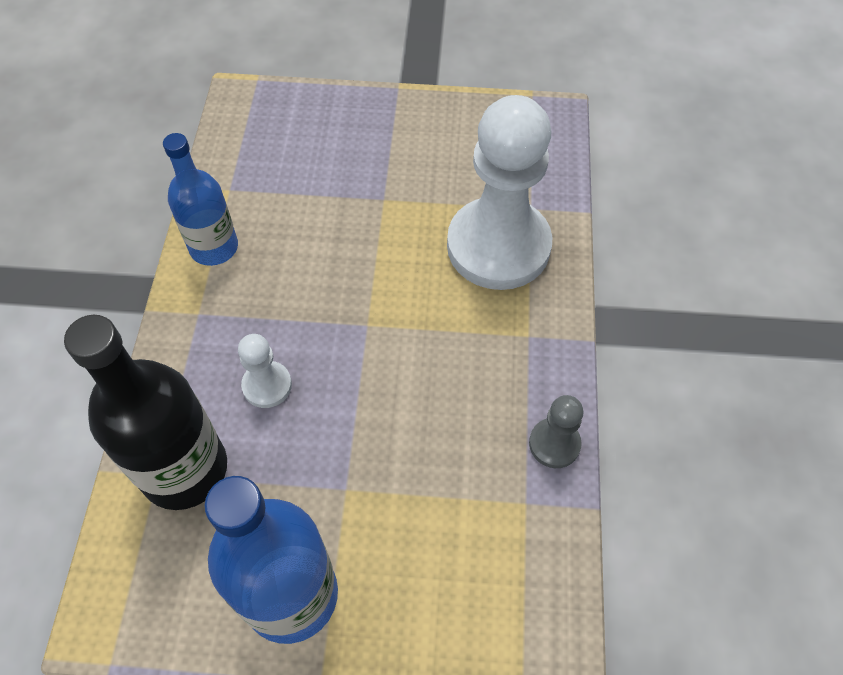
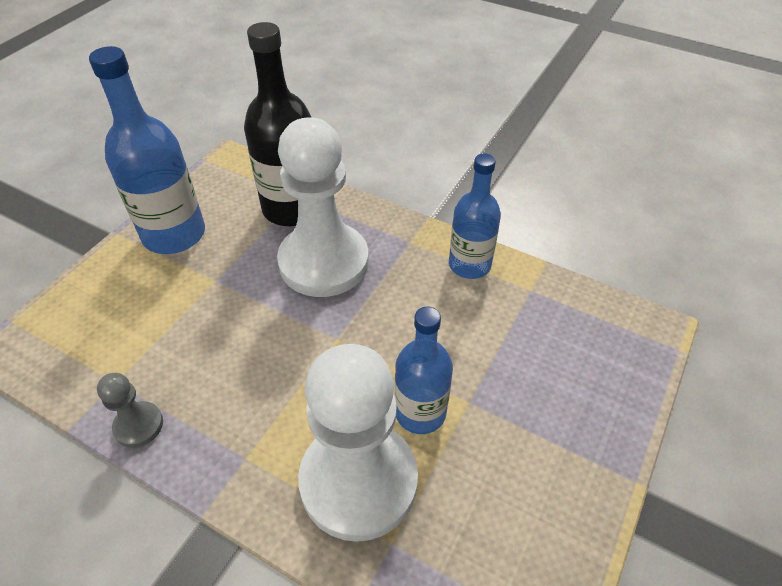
camera: 115 degrees right, 10 degrees down
white pawn [238,334,292,408] -> white pawn [277,117,369,297], size x2.32
none -> blue bottle [395,307,453,434]

